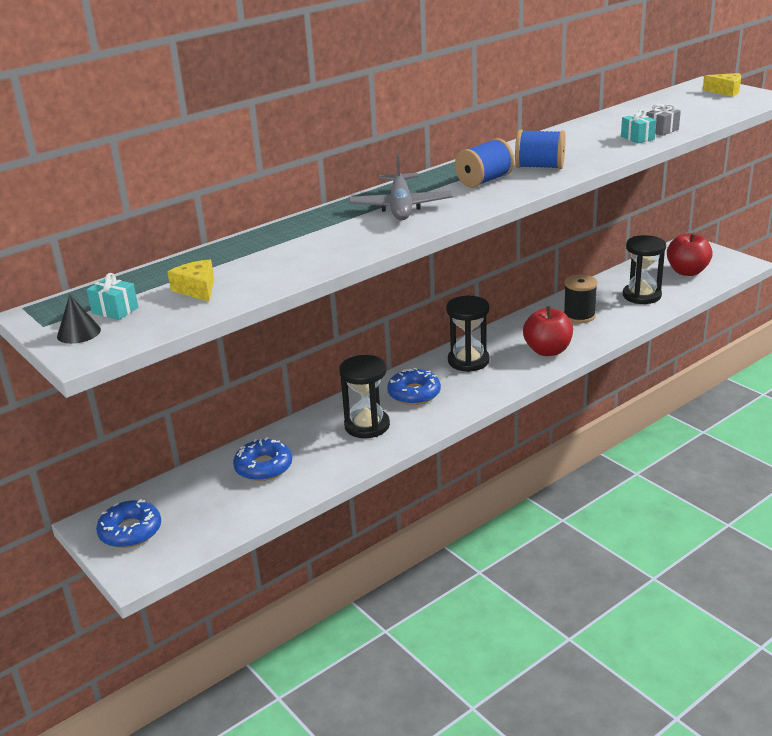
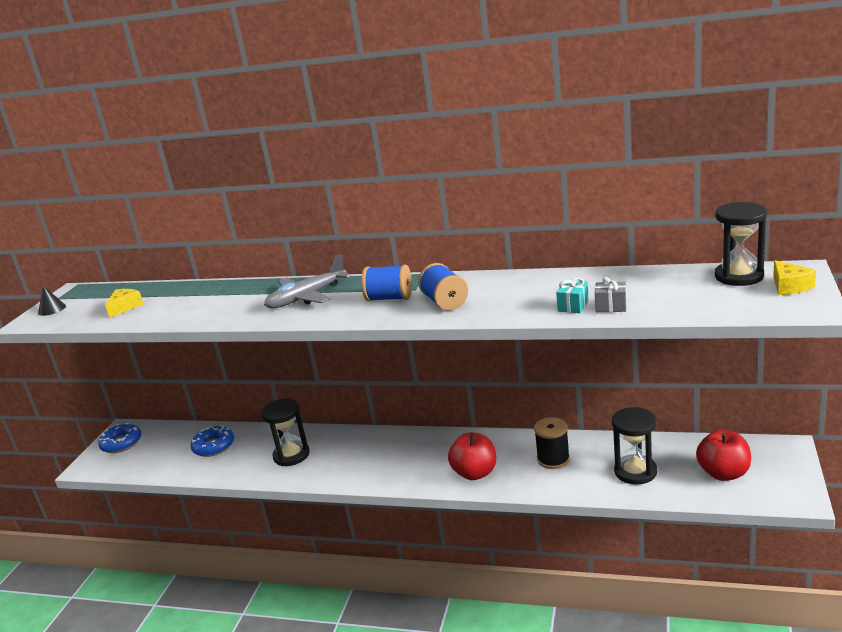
camera: 55 degrees right, 5 degrees down
turquoise gift [87,273,138,320] -> none
blue donut [387,368,441,405] -> none
black hourglass [446,296,490,372] -> black hourglass moved to [715,202,767,286]

